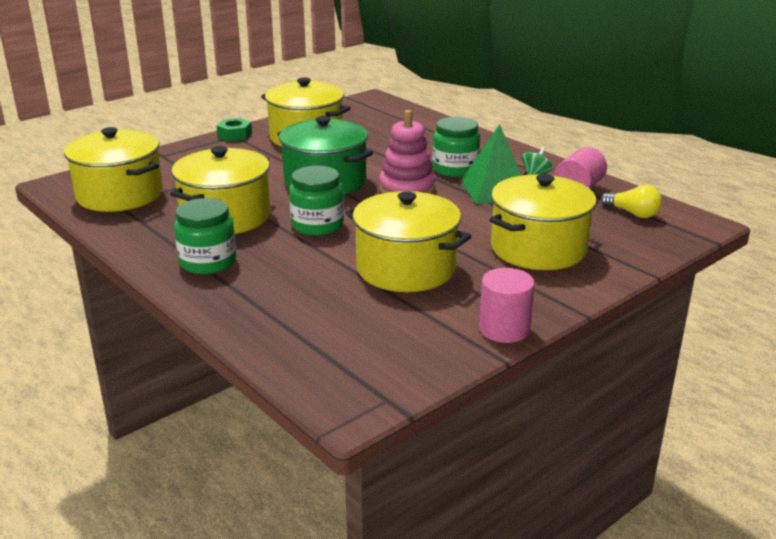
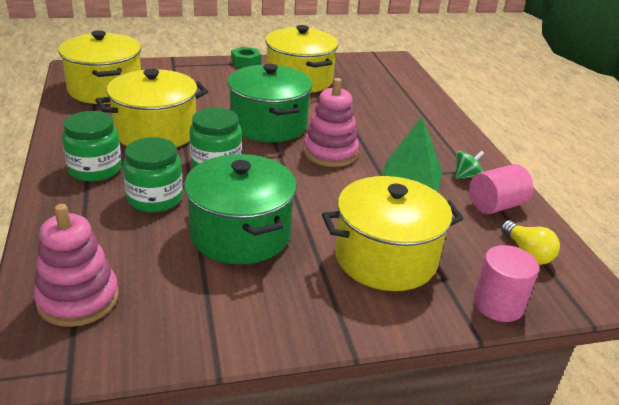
camera: 25 degrees right, 5 degrees up
yellow pot [345,191,472,292] -> green pot [184,154,297,264]
green jar [432,117,480,177] -> green jar moved to [123,137,183,212]
pink cylinder [479,268,535,343] -> pink cylinder moved to [473,245,539,322]
none -> pink stacking toy [34,204,119,327]

